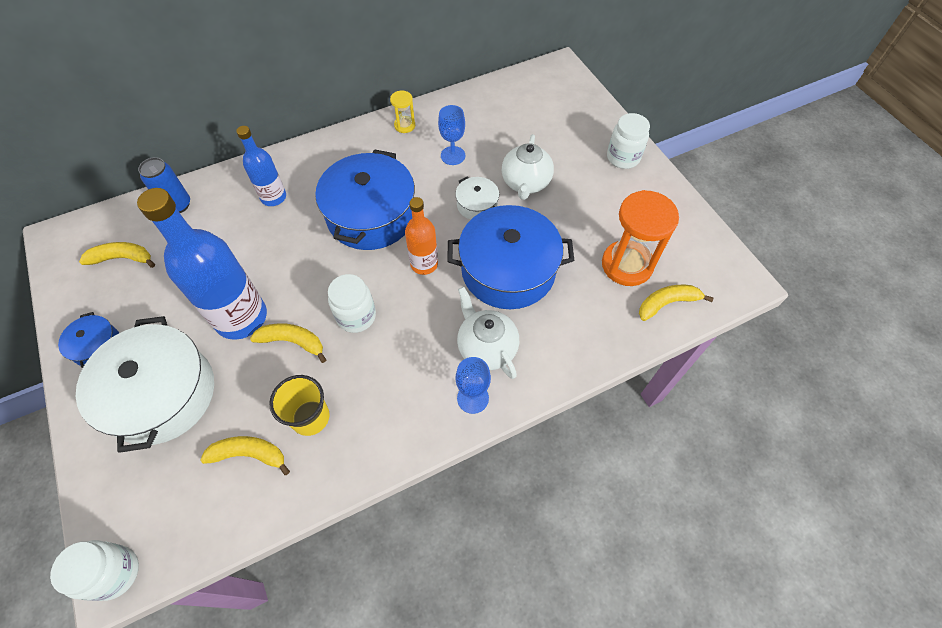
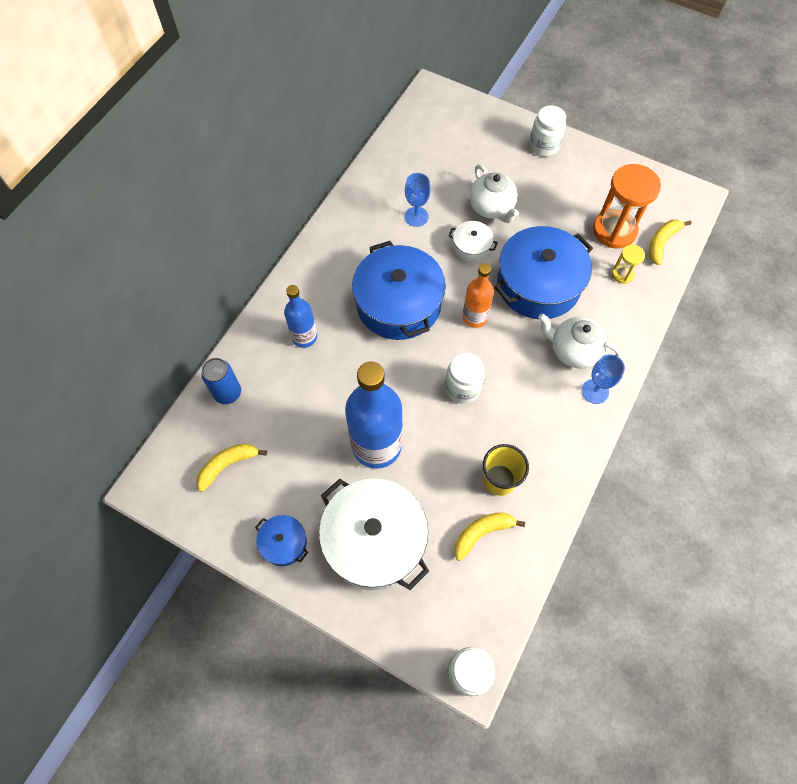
camera: 35 degrees left, 5 degrees up
yellow banana [250,323,326,363] -> none
yellow hourglass [390,90,415,133] -> yellow hourglass moved to [612,245,645,284]

